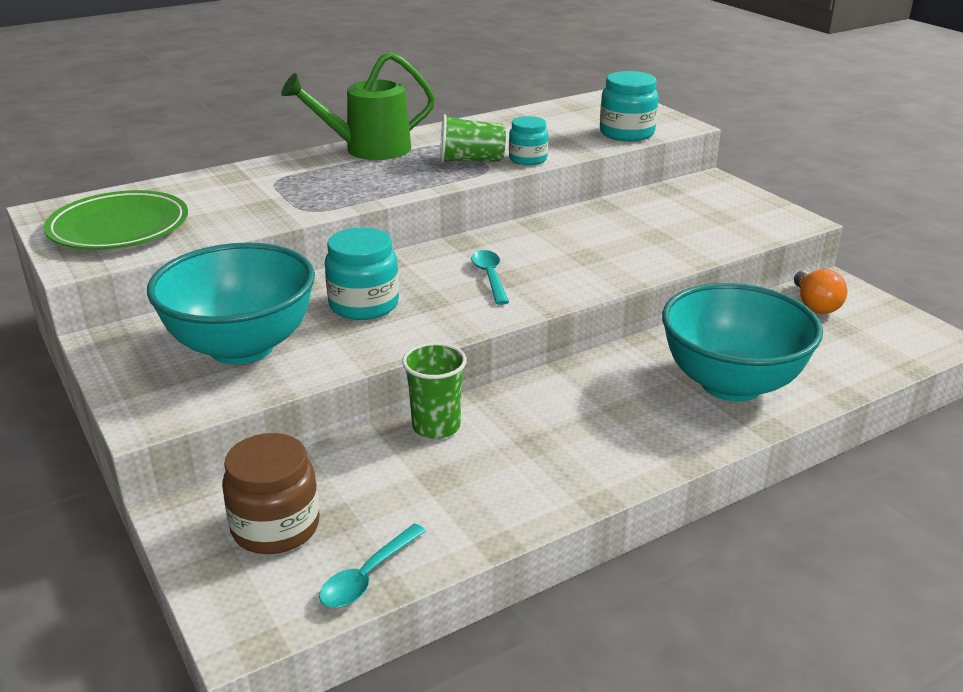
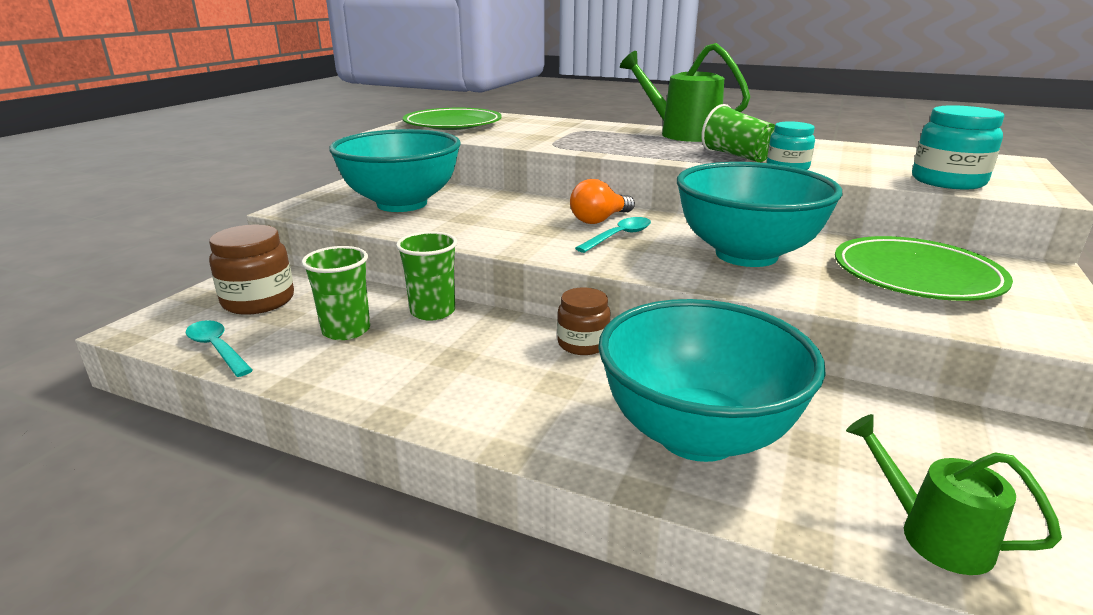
camera: 55 degrees right, 5 degrees down
turquoise spoon [319,524,426,608] -> turquoise spoon turned 45 degrees clockwise [186,320,253,377]
turquoise jar [325,227,399,320] -> none
orange light bulb [794,269,847,314] -> orange light bulb moved to [570,179,635,224]
none -> green cup [301,246,370,340]
none -> brown jar [557,288,610,355]
none -> turquoise bowl [677,162,842,267]
none -> green plate [835,236,1013,301]
none -> green watering can [846,414,1062,575]

